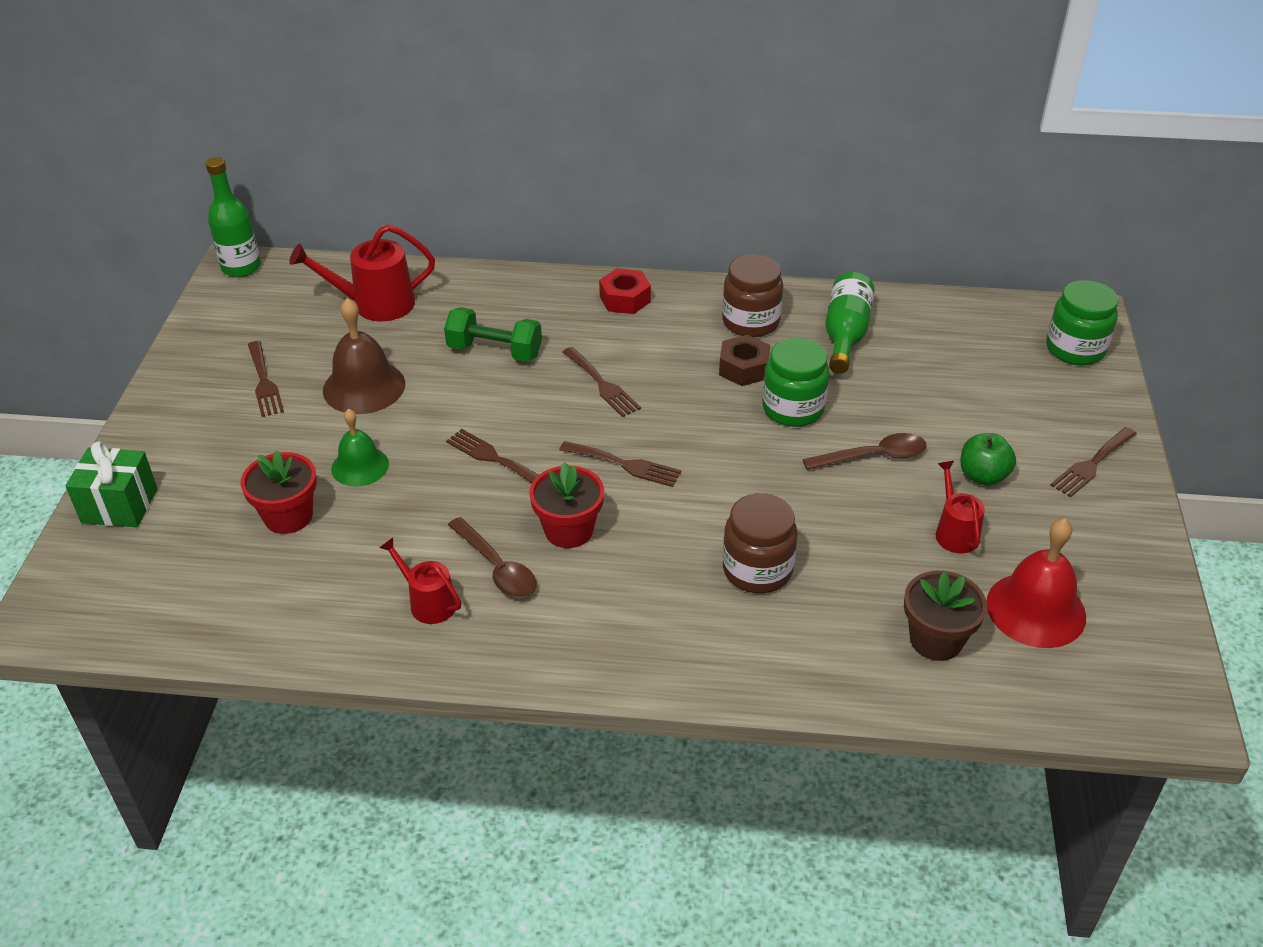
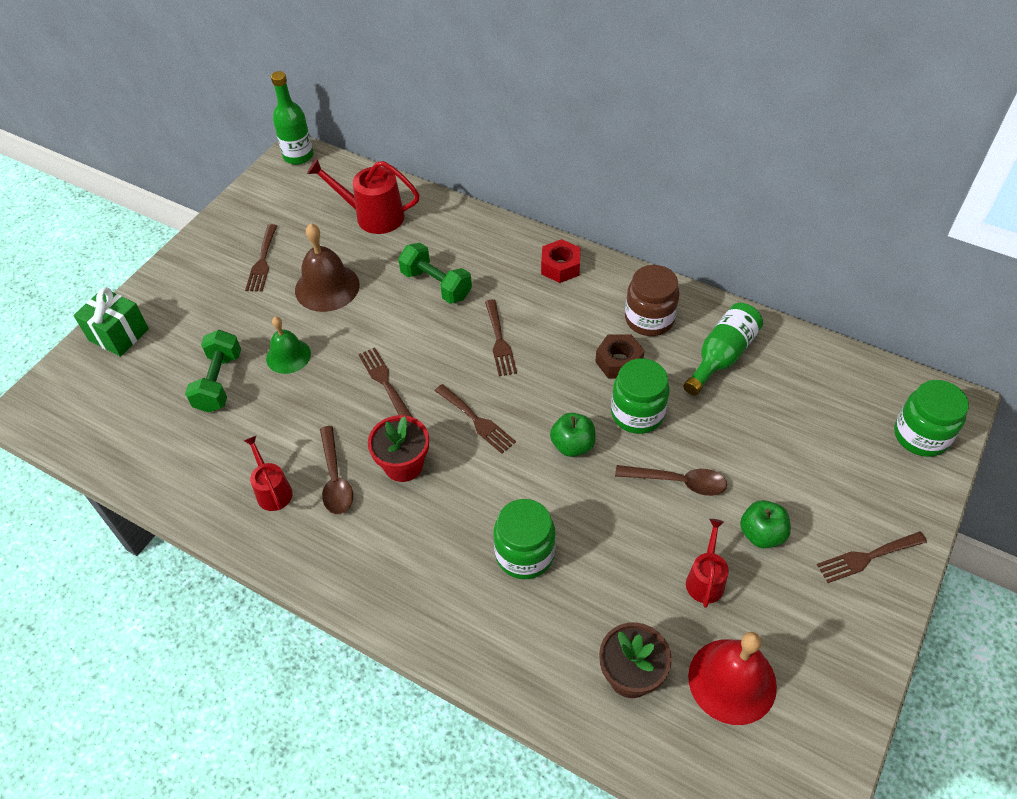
camera: 25 degrees right, 10 degrees up
red flower pot [241,450,317,534] -> green dumbbell [185,330,241,413]
brown jar [723,493,798,593] -> green jar [494,499,556,579]
none -> green apple [550,413,596,457]

